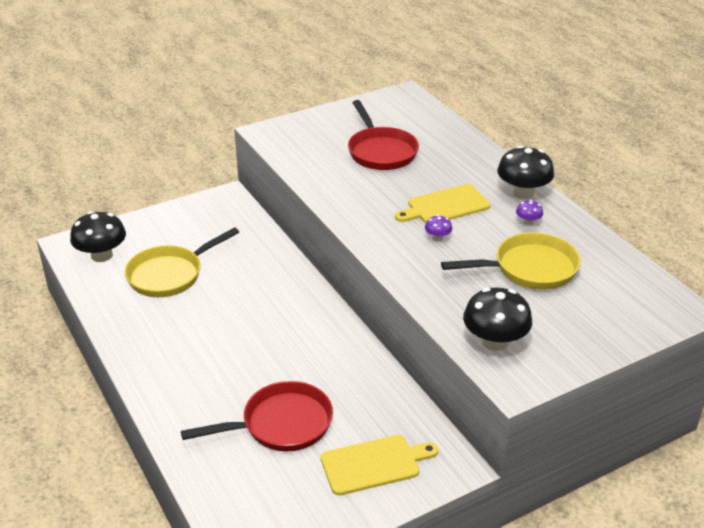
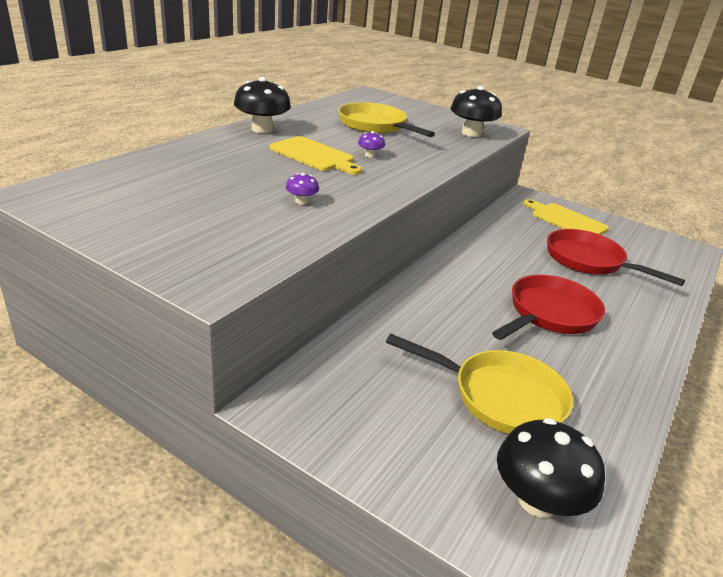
camera: 120 degrees left, 5 degrees down
red pan [348,100,419,170] -> red pan moved to [492,275,605,340]
purple mushroom [516,200,543,225] -> purple mushroom moved to [286,173,319,205]

